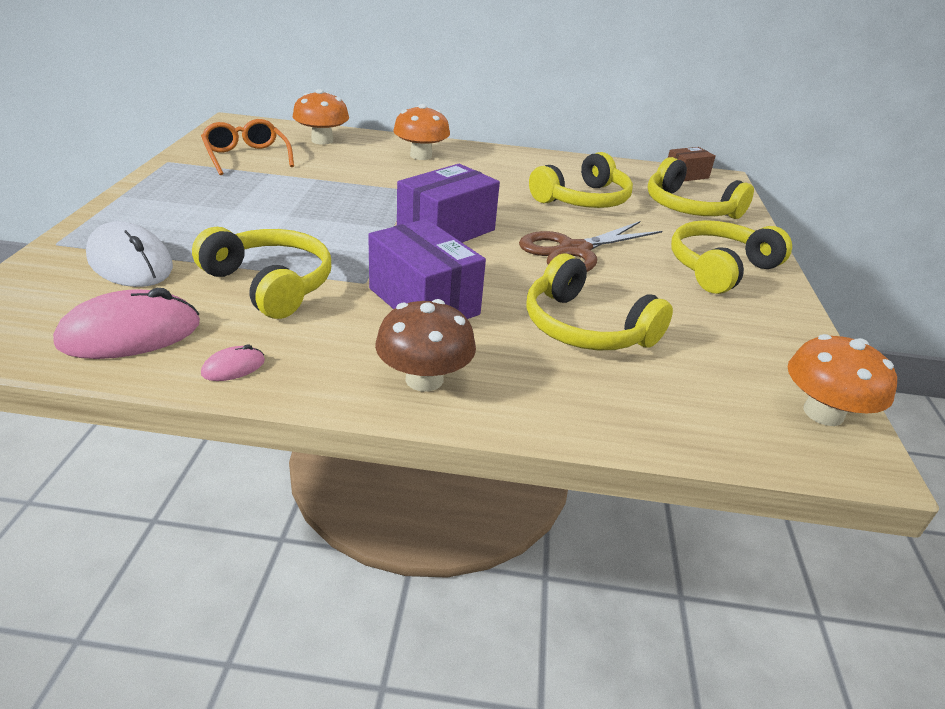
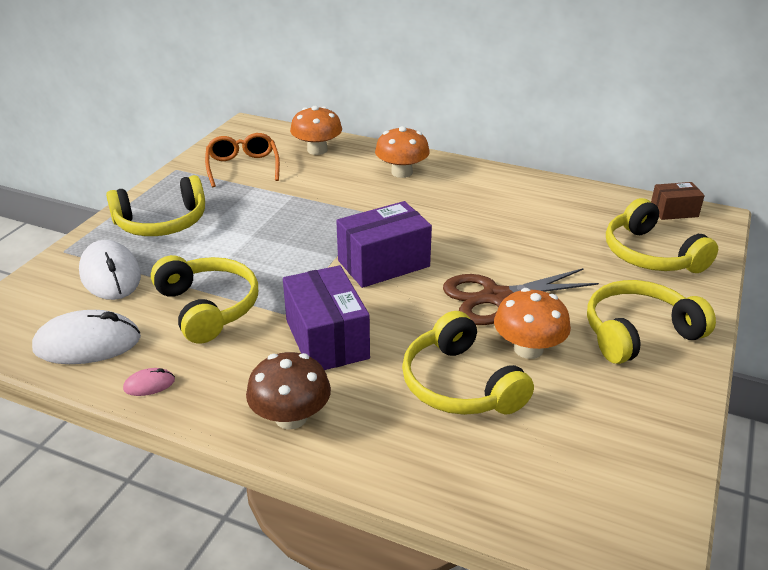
camera: 20 degrees right, 0 degrees up
pink mouse [53,288,200,359] -> white mouse [32,310,141,364]
yellow headphones [529,152,633,208] -> yellow headphones moved to [106,175,205,236]
orange mushroom [788,334,897,426] -> orange mushroom moved to [494,288,571,359]

